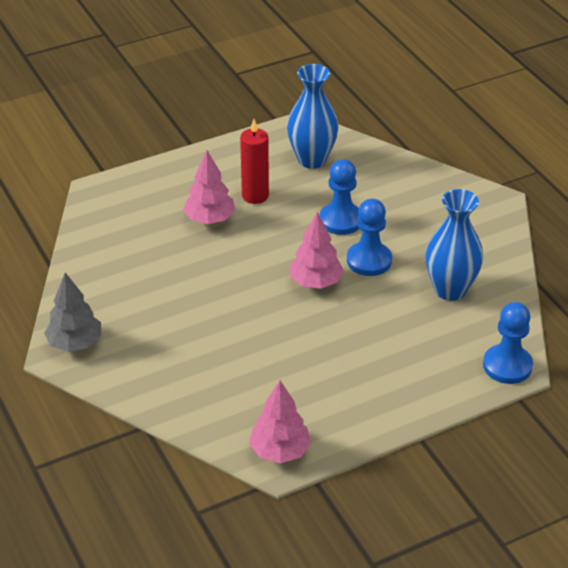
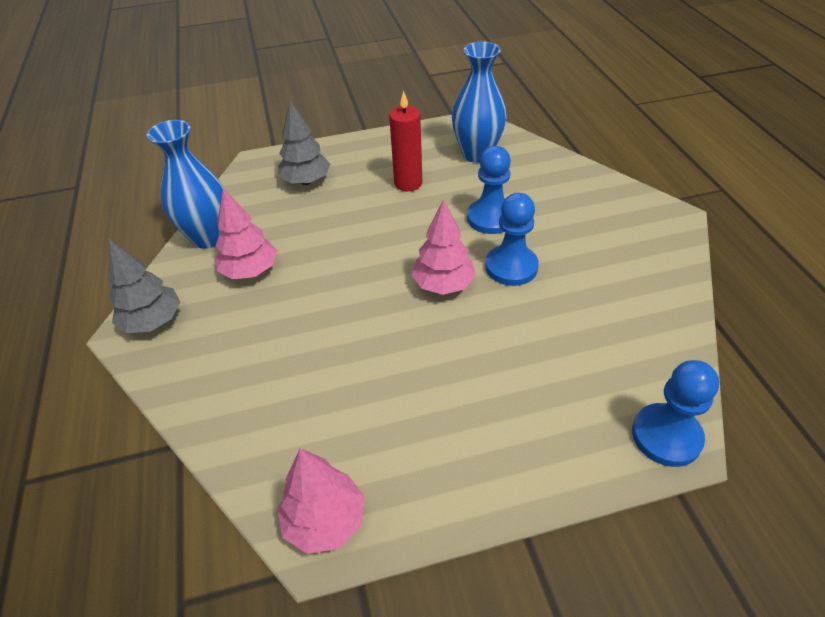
camera: 15 degrees right, 5 degrees up
pink tree [183,150,235,224] -> pink tree moved to [215,188,277,279]
blue vase [425,189,483,301] -> blue vase moved to [147,120,223,249]
none -> grey tree [278,100,331,185]

